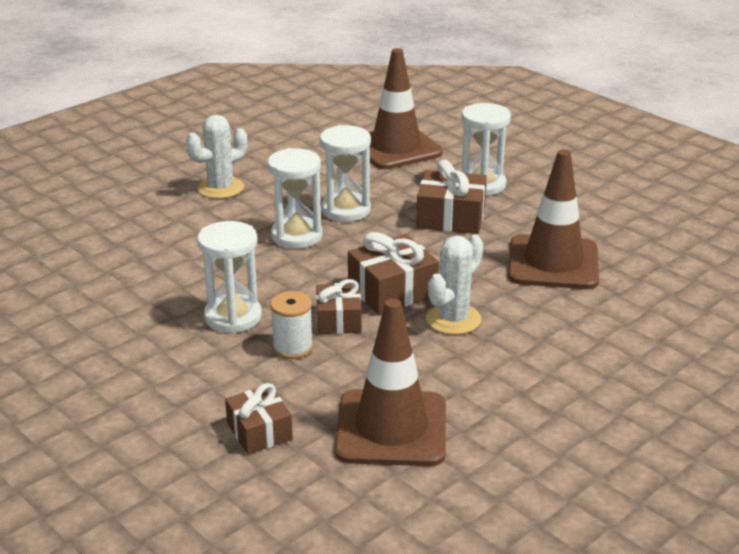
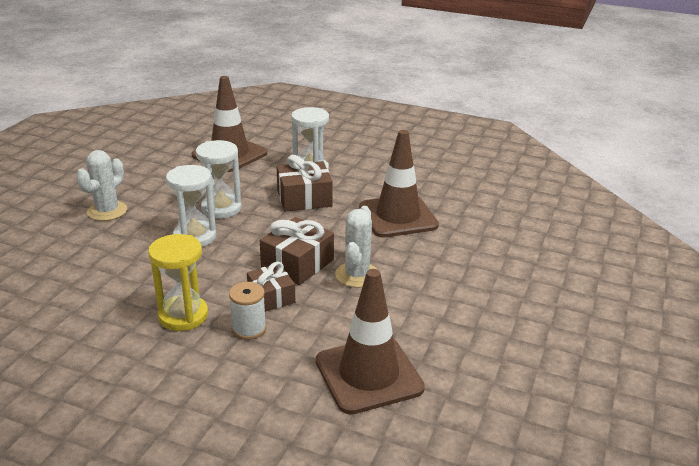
camera: 25 degrees left, 0 degrees up
white hourglass [197,221,262,333] -> yellow hourglass [148,234,208,331]
brown gift [225,383,293,454] -> none

